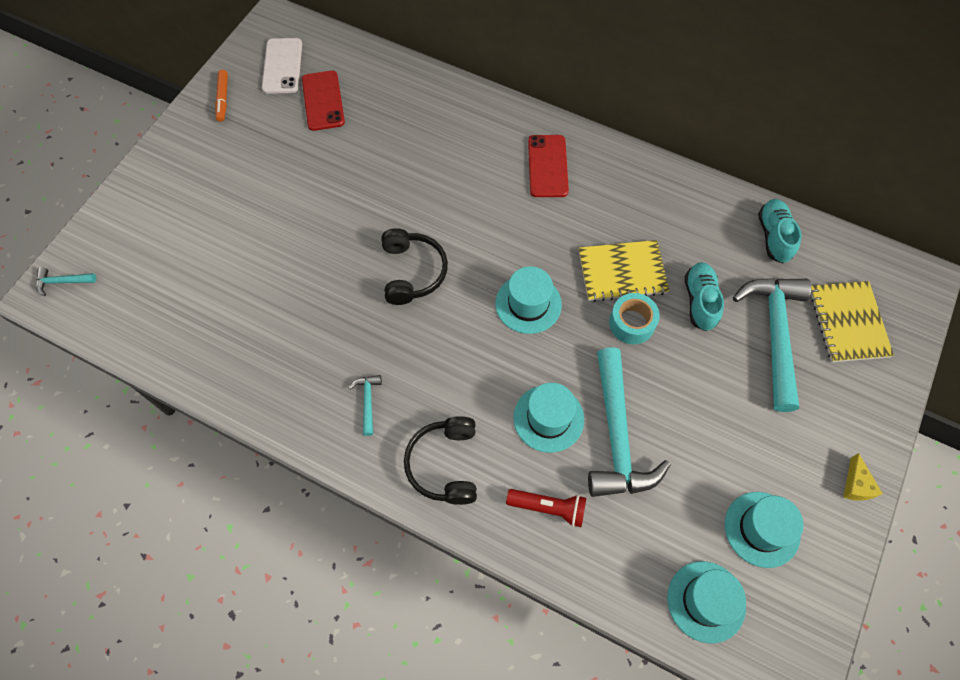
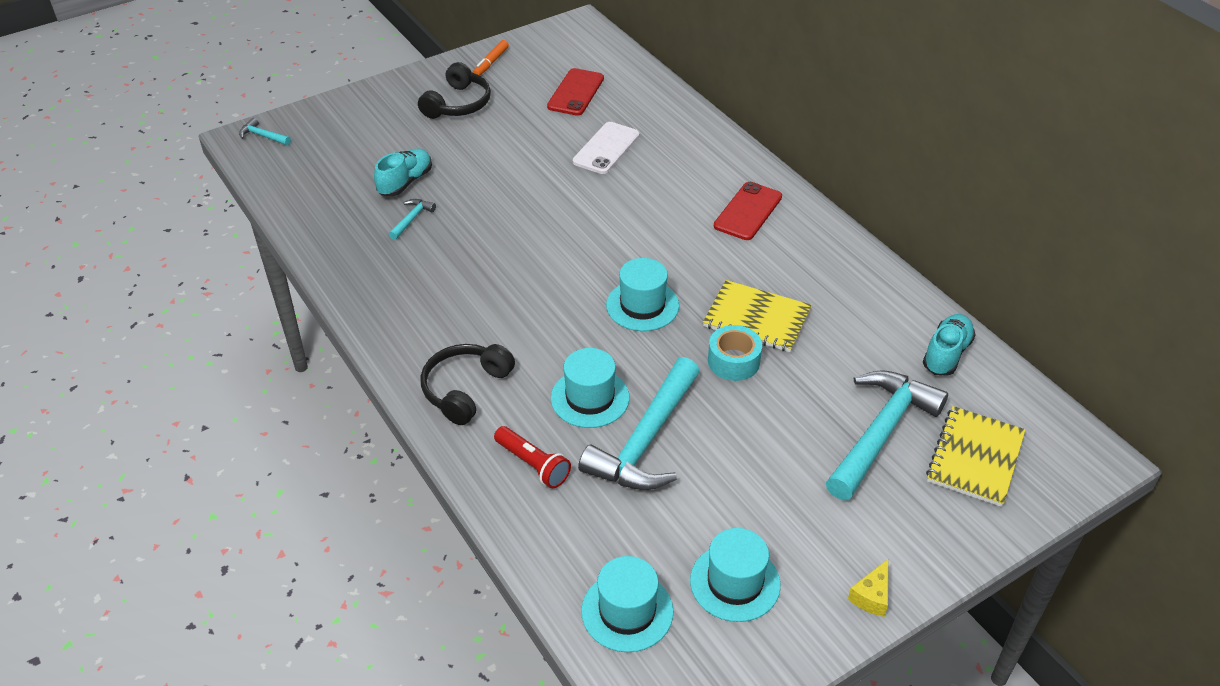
camera: 30 degrees right, 20 degrees down
white phone [262,38,302,94] -> white phone moved to [573,122,640,174]
turquoise hammer [349,375,382,436] -> turquoise hammer moved to [389,199,436,240]
black headphones [381,228,448,305] -> black headphones moved to [418,62,491,119]
turquoise shoe [685,262,724,331] -> turquoise shoe moved to [374,148,432,196]

